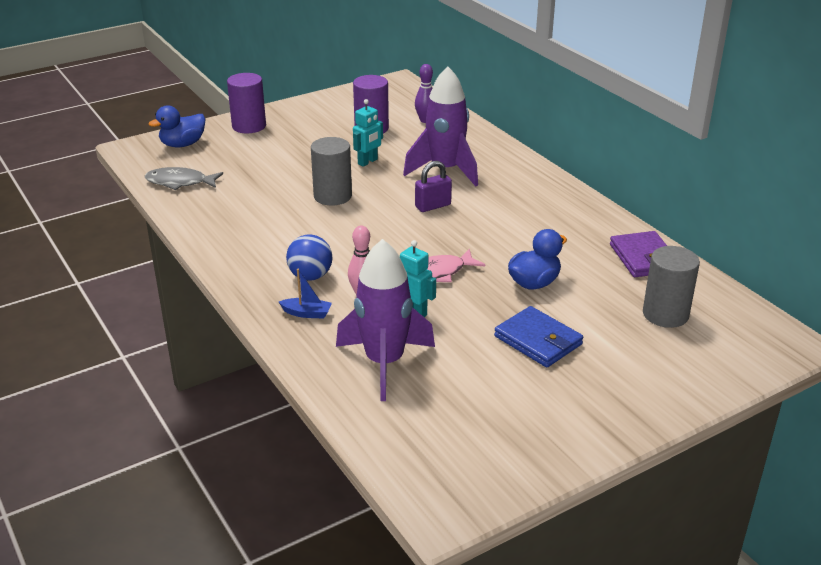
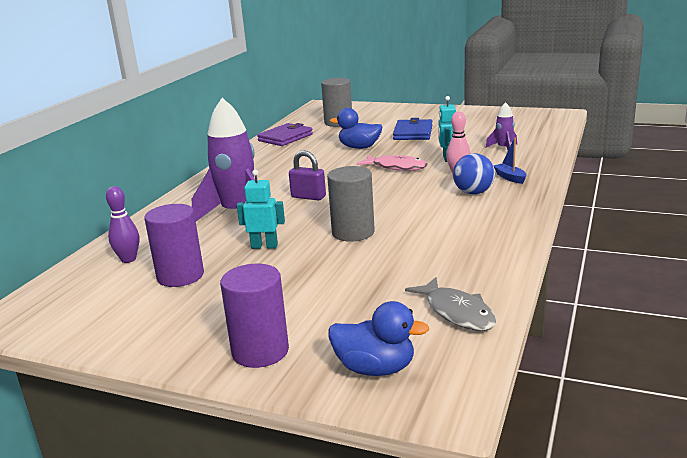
camera: 125 degrees left, 10 degrees down
purple rocket [336,239,435,401] -> purple rocket [486,102,517,150], size x0.48

